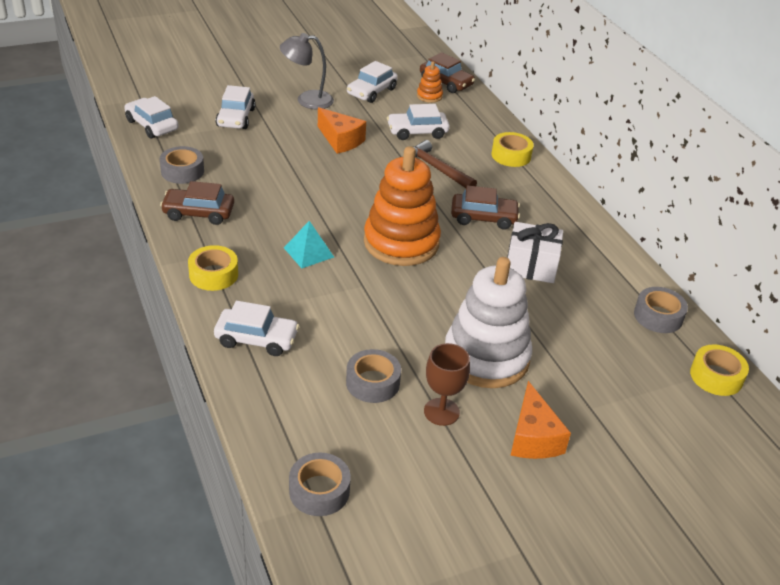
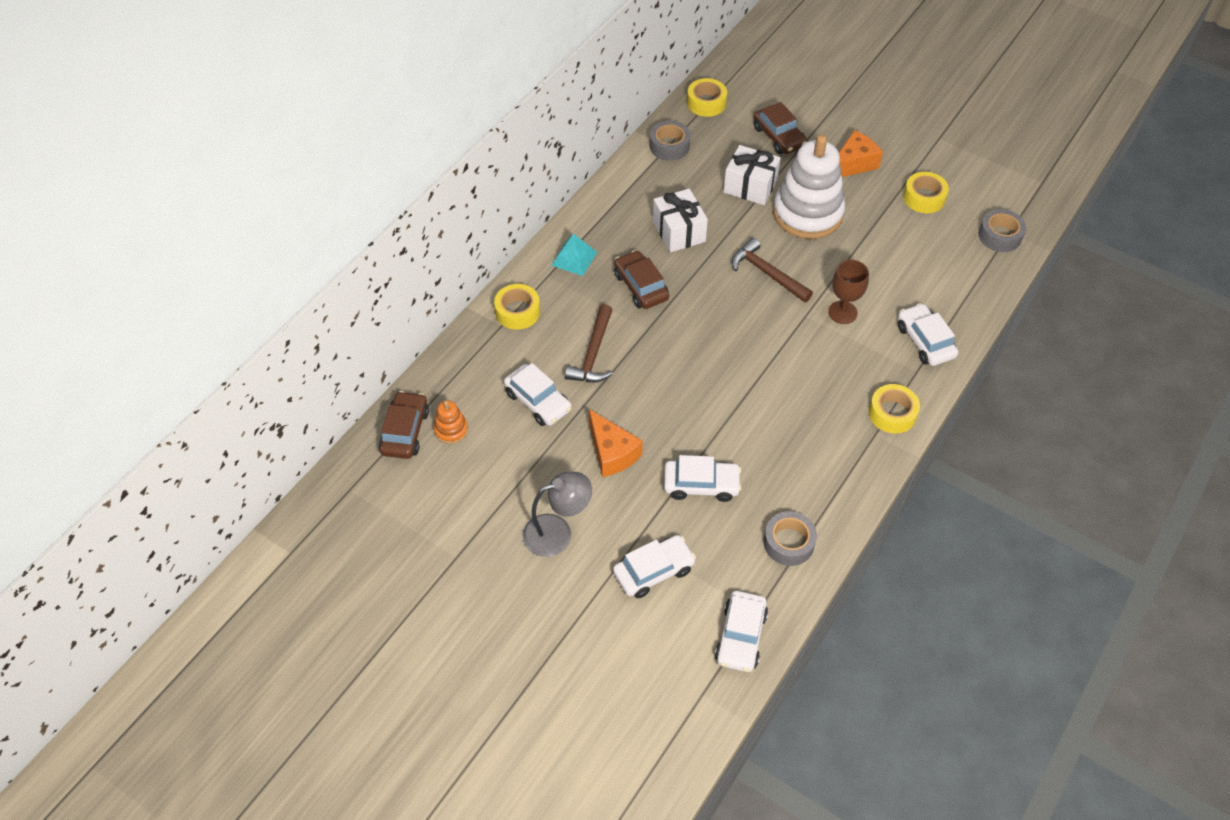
camera: 120 degrees left, 15 degrees up
brown car [160,181,234,225] -> brown car moved to [753,102,807,154]
grey lamp [280,33,334,109] -> grey lamp turned 75 degrees counterclockwise [522,472,592,557]
turquoise pyramid [284,221,334,269] -> turquoise pyramid moved to [551,234,597,276]
orange cheese [318,107,366,154] -> orange cheese turned 135 degrees clockwise [589,409,643,477]
grey tape [346,349,401,403] -> none
white car [347,61,398,103] -> white car moved to [664,455,742,502]
orange stacking toy [364,146,441,266] -> none
brown goblet [424,343,470,426] -> brown goblet moved to [828,260,869,324]
none -> white gift [724,145,781,205]
none -> brown hammer [732,238,813,302]
none -> yellow tape [903,172,949,213]

